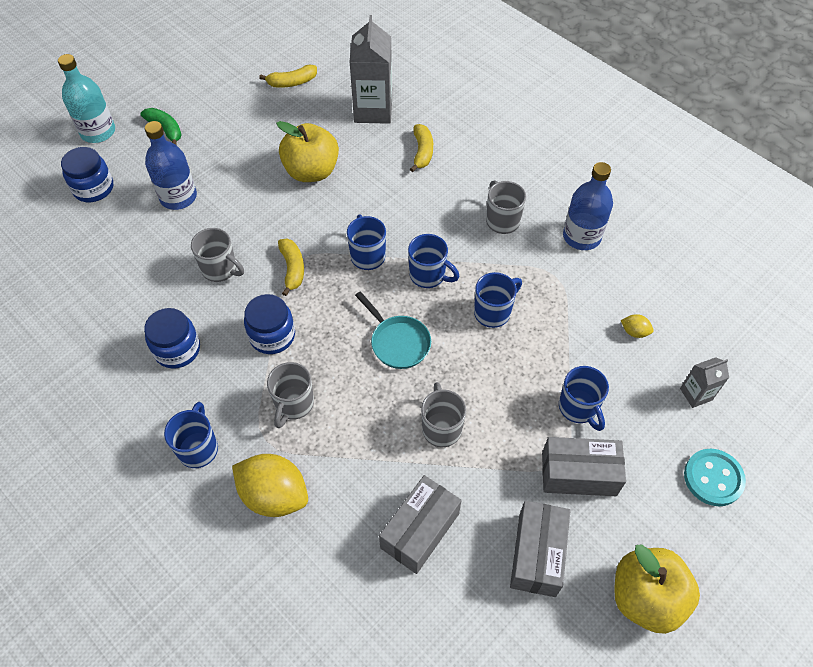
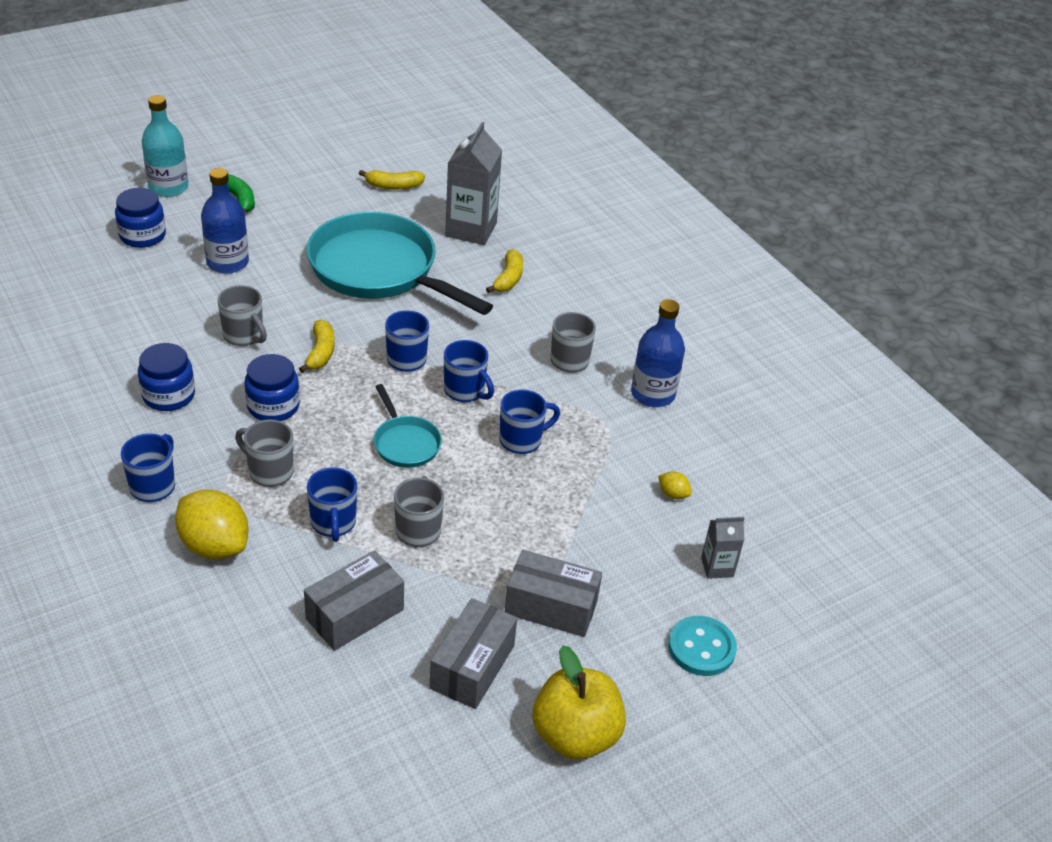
camera: 10 degrees right, 15 degrees down
grey mug [267,362,314,428] -> grey mug turned 90 degrees clockwise [235,420,294,487]
yellow apple [276,121,339,182] -> turquoise pan [307,212,493,315]
blue mug [559,366,609,431] -> blue mug moved to [307,467,357,542]

